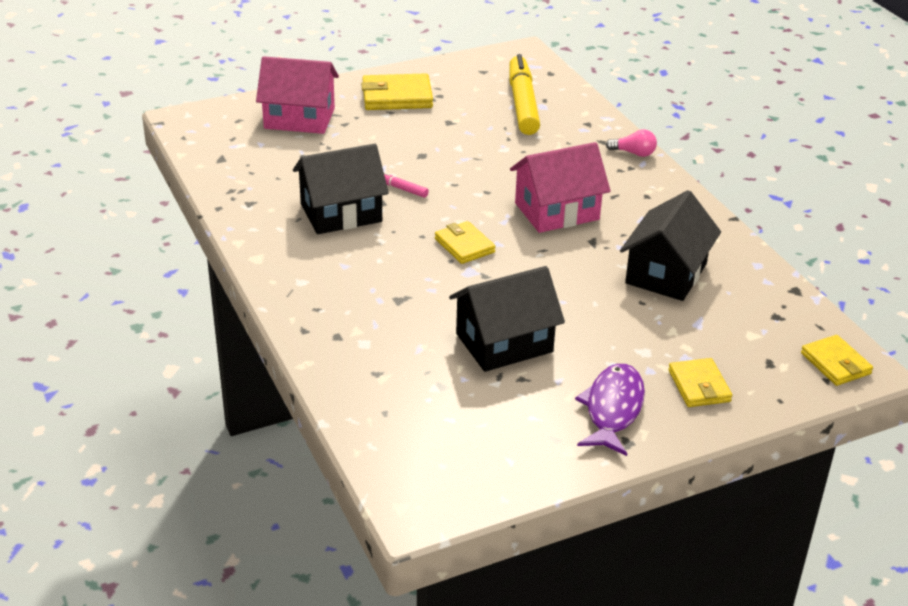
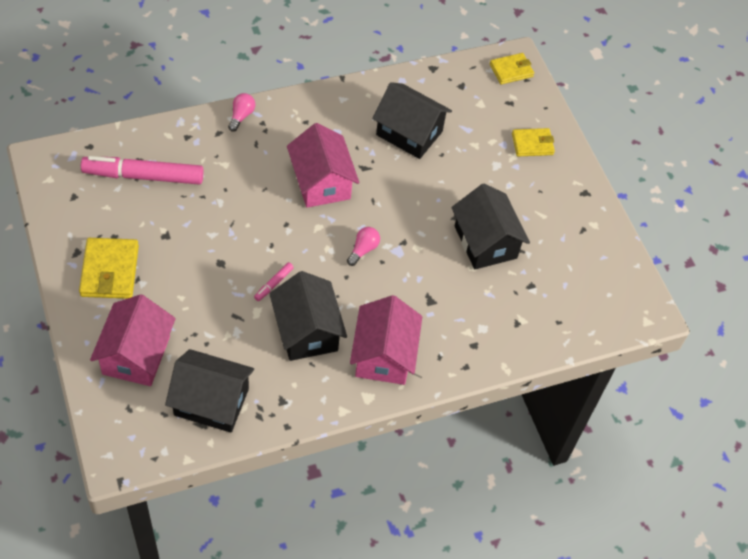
camera: 90 degrees left, 20 degrees up
yellow wallet [435,221,496,264] -> pink light bulb [347,227,380,266]
yellow marker [509,54,540,135] -> pink marker [81,156,204,185]
purple fish [575,364,645,456] -> none
none -> black house [165,349,254,433]
none -> pink house [350,295,422,385]

